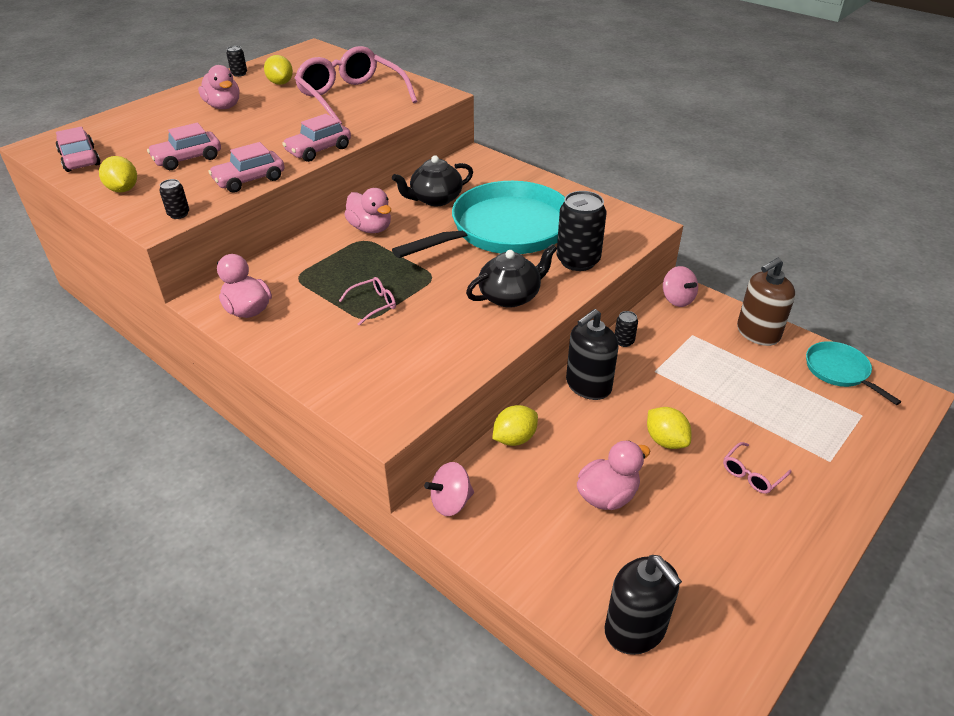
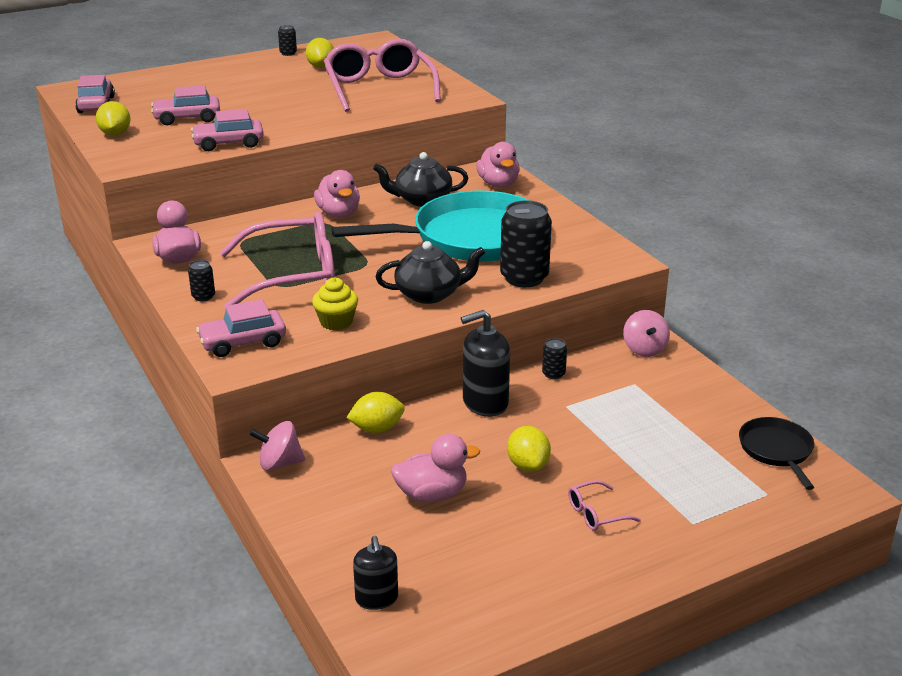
camera: 20 degrees right, 10 degrees down
black can [159,179,189,219] -> black can moved to [188,260,215,301]
pink duck [198,65,240,109] -> pink duck moved to [476,142,520,188]
pink car [282,114,351,162] -> pink car moved to [196,299,286,357]
pink glasses [339,277,396,326] -> pink glasses [220,212,335,309], size x2.48
black soap dispenser [605,555,682,655] -> black soap dispenser [353,536,398,610], size x0.63
brown soap dispenser [737,258,795,346] -> none
turquoise pan [806,341,901,405] -> black pan [739,417,814,490]
none -> yellow cupcake [312,278,358,330]

